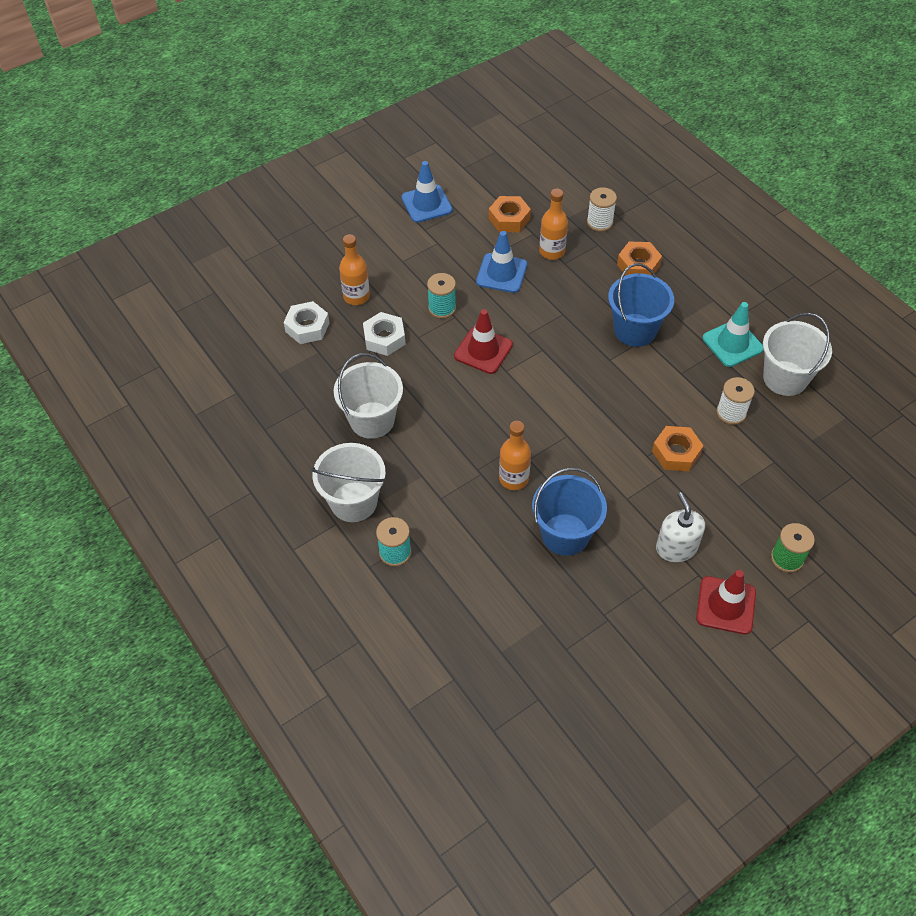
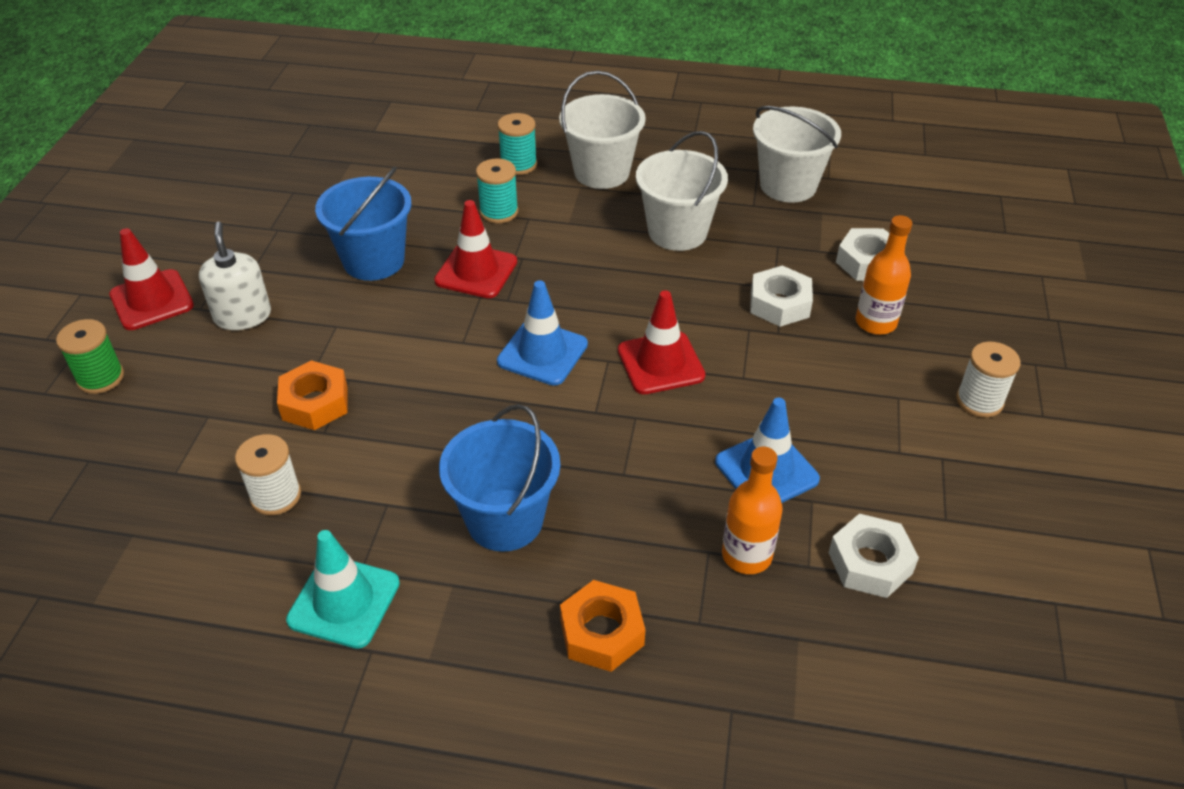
camera: 135 degrees right, 10 degrees down
blue traffic cone [401,161,452,223] -> blue traffic cone moved to [497,280,588,386]
turquoise spool [427,273,456,319] -> turquoise spool moved to [476,158,518,224]
orange nut [489,196,531,232] -> white nut [828,514,919,598]
orange bottle [499,421,531,490] -> red traffic cone [434,200,517,298]
white spool [587,187,617,232] -> white spool moved to [956,342,1021,418]
white soap dispenser [656,492,705,562] -> white soap dispenser turned 135 degrees counterclockwise [199,222,271,330]
white bucket [763,313,832,396] -> white bucket moved to [753,106,841,203]

